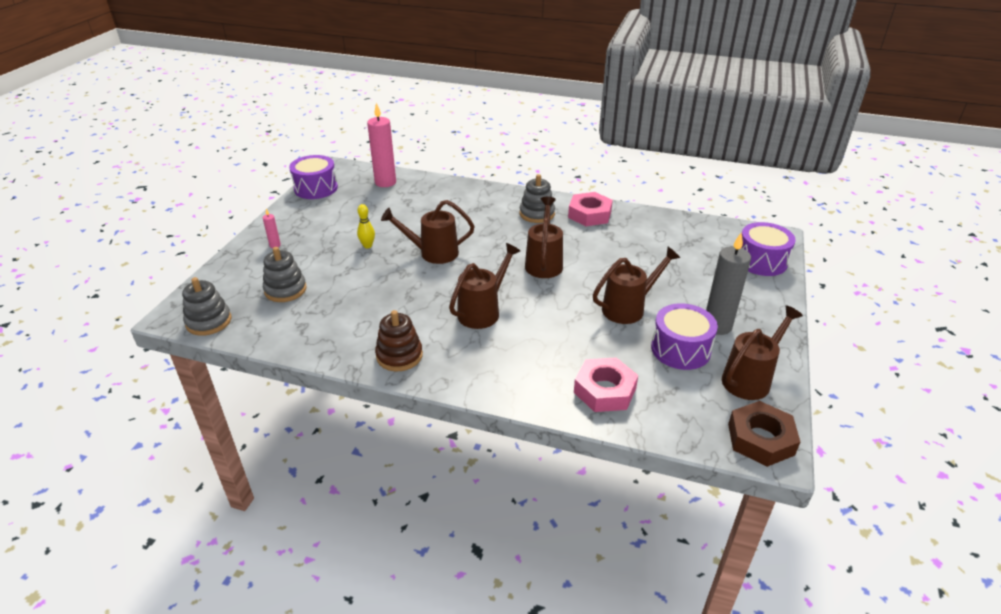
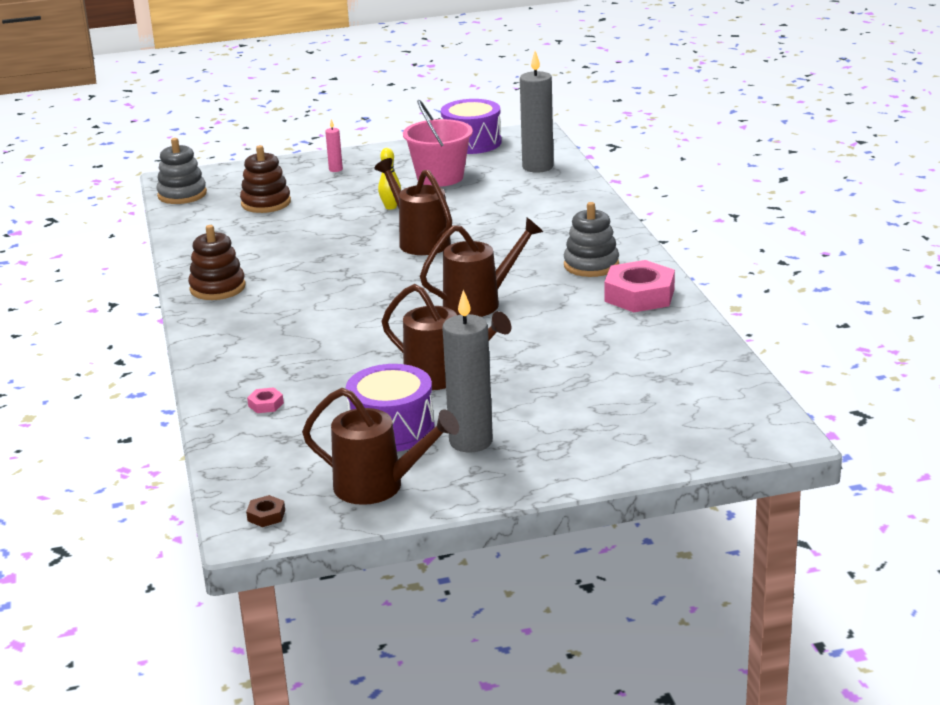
camera: 60 degrees right, 10 degrees down
grey stacking toy [263,247,307,302] -> brown stacking toy [240,145,291,213]
pink candle [367,103,396,187] -> grey candle [520,51,554,173]
brown watering can [449,243,520,329] -> none
pink nut [574,357,638,412] -> pink nut [247,387,284,413], size x0.42
brown nut [728,401,800,467] -> brown nut [246,495,285,527], size x0.42
purple drum [742,222,796,276] -> none
none -> pink bucket [403,100,473,187]

